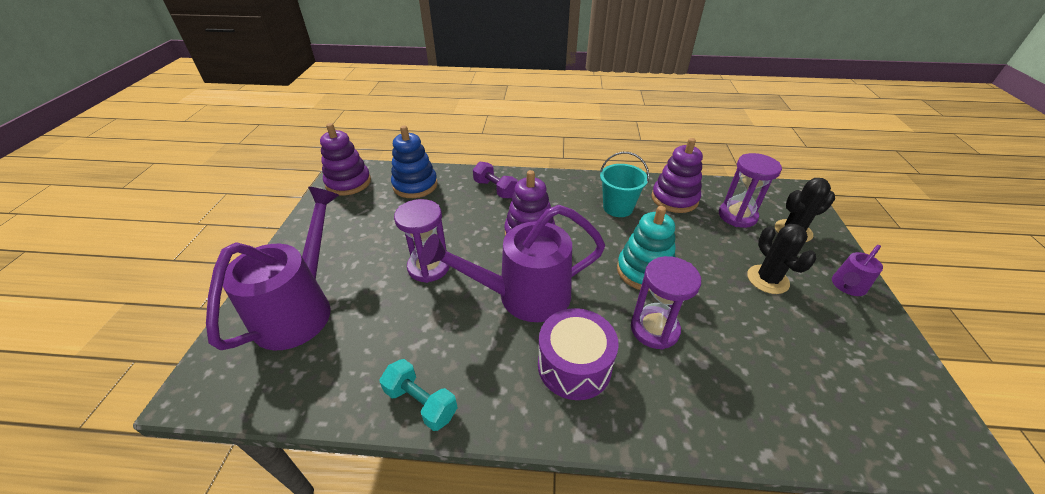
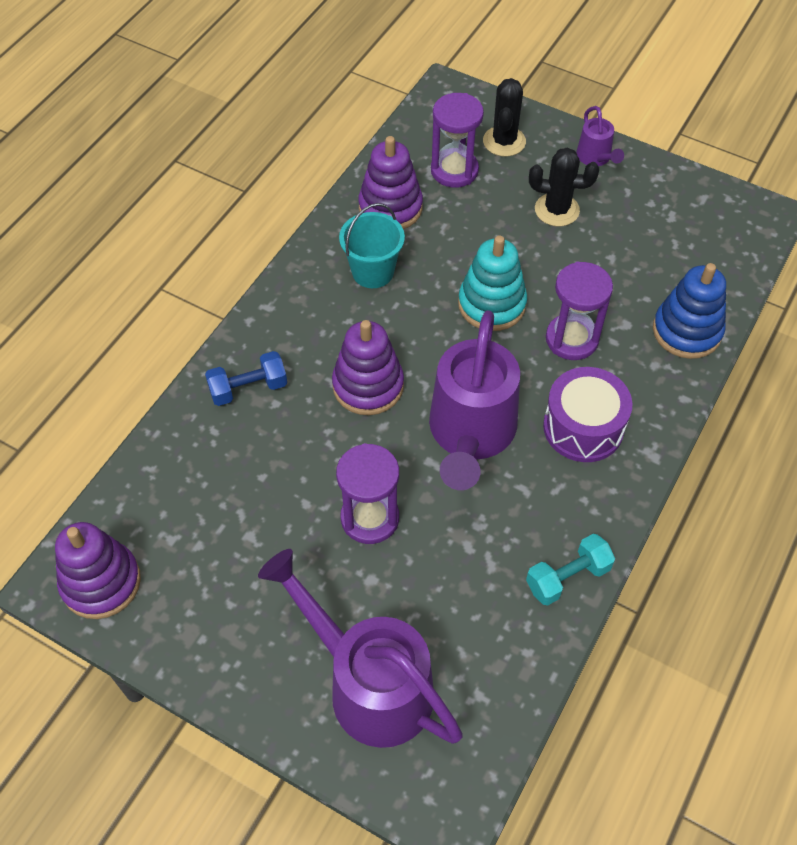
camera: 65 degrees left, 15 degrees up
blue stacking toy [391,125,438,198] -> blue stacking toy moved to [653,263,726,359]
purple dumbbell [473,162,518,199] -> blue dumbbell [205,351,287,406]

